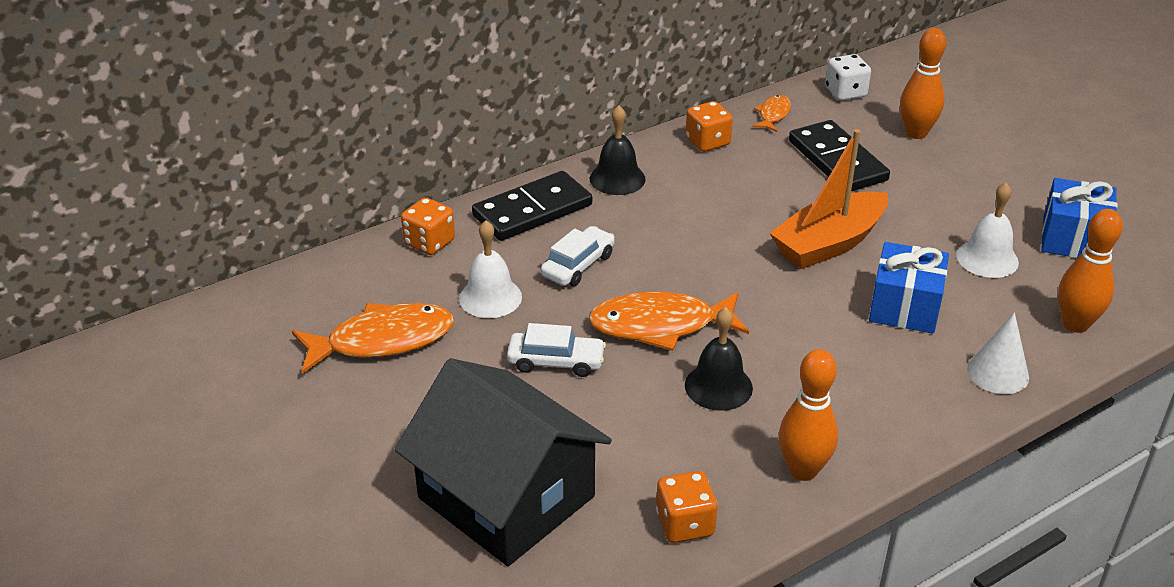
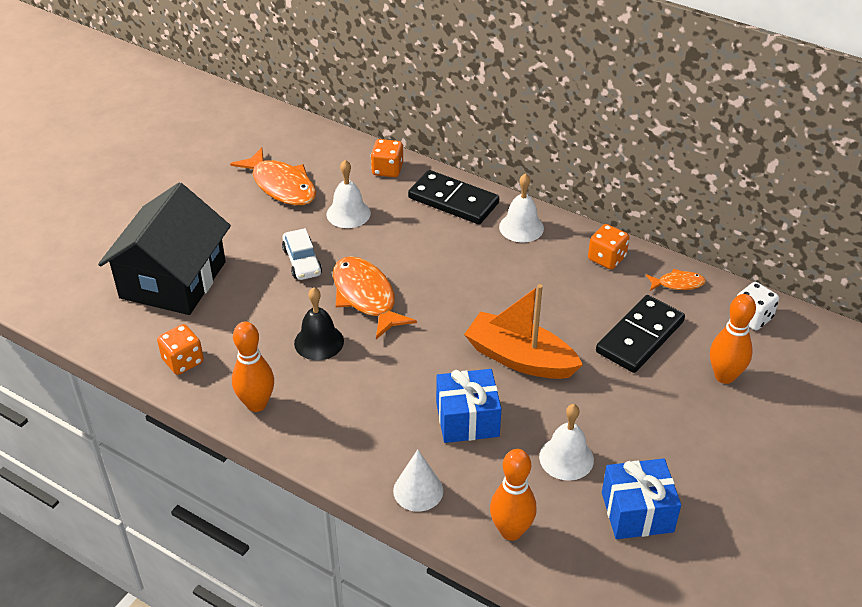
camera: 65 degrees right, 5 degrees up
white car [541,226,614,286] -> none
black bell [590,105,646,195] -> white bell [499,173,544,242]

